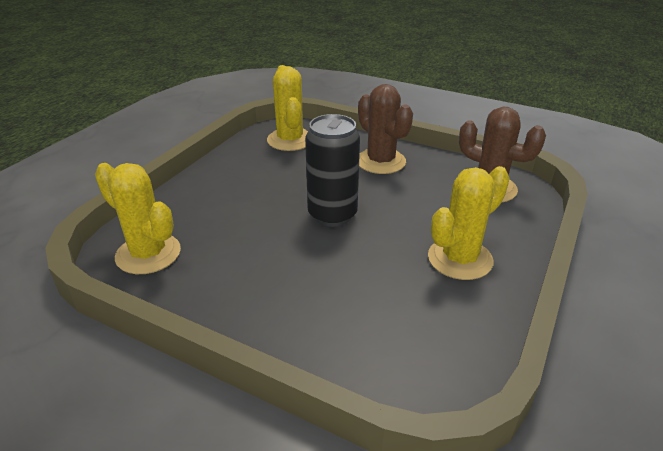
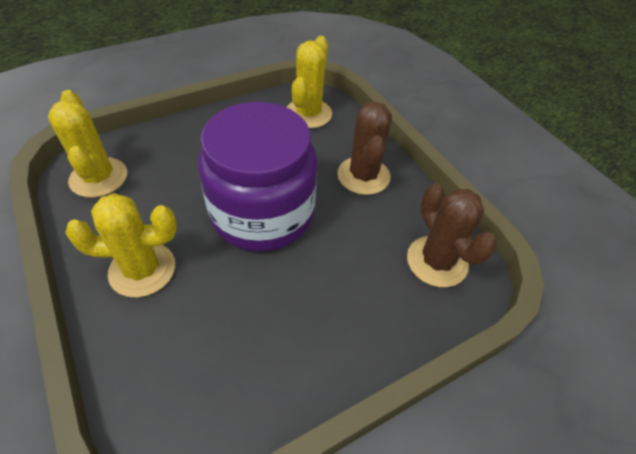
camera: 30 degrees right, 15 degrees up
black can [305,114,360,227] -> purple jar [198,102,317,252]
yellow cactus [428,166,510,280] -> yellow cactus moved to [65,193,177,297]

